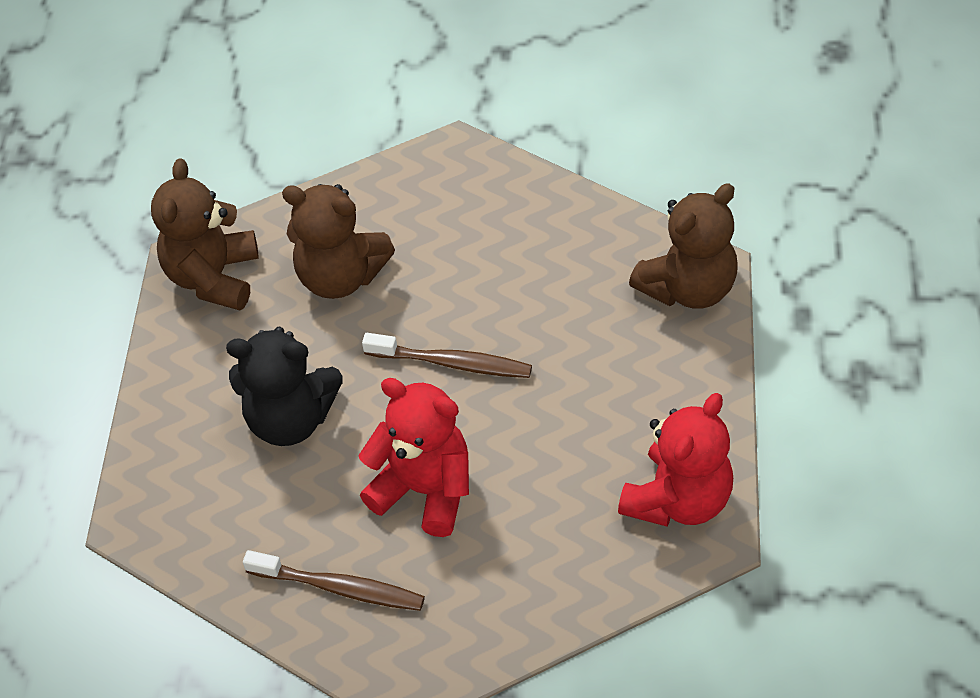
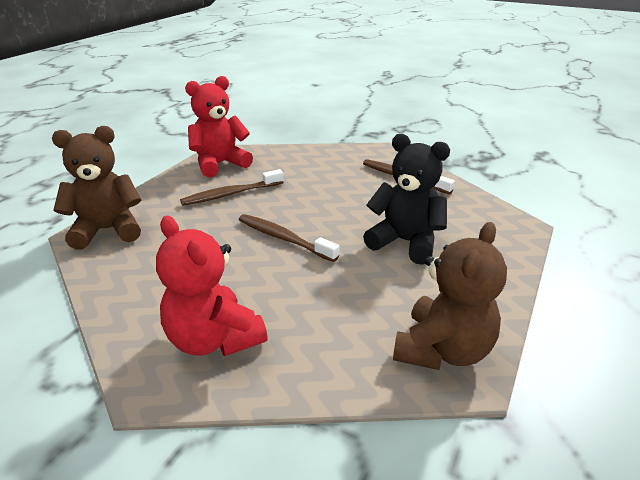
camera: 160 degrees left, 20 degrees down
brown teddy bear [282,184,395,299] -> none
red teddy bear [358,378,469,537] -> red teddy bear moved to [156,216,268,356]
none -> brown toothbrush [180,169,283,206]

